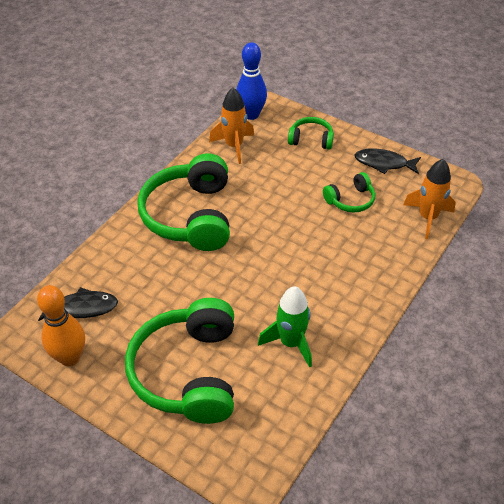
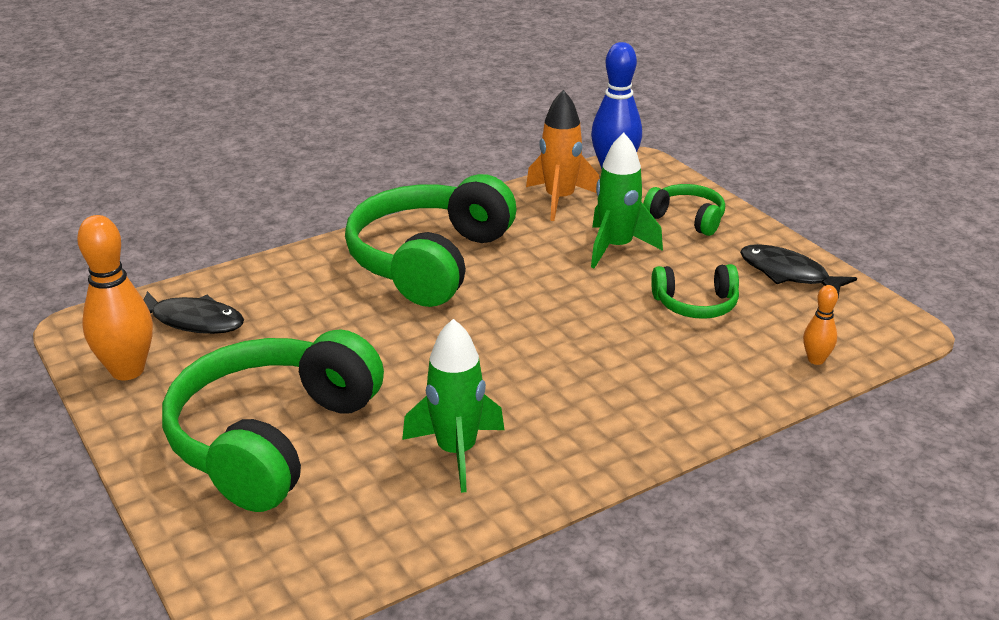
camera: 25 degrees right, 15 degrees down
orange rocket [403,159,456,239] -> orange bowling pin [803,285,838,365]
none -> green rocket [591,133,663,268]

